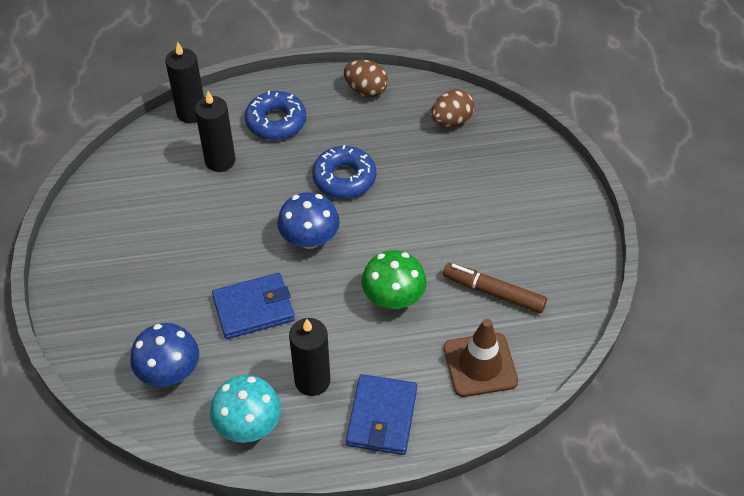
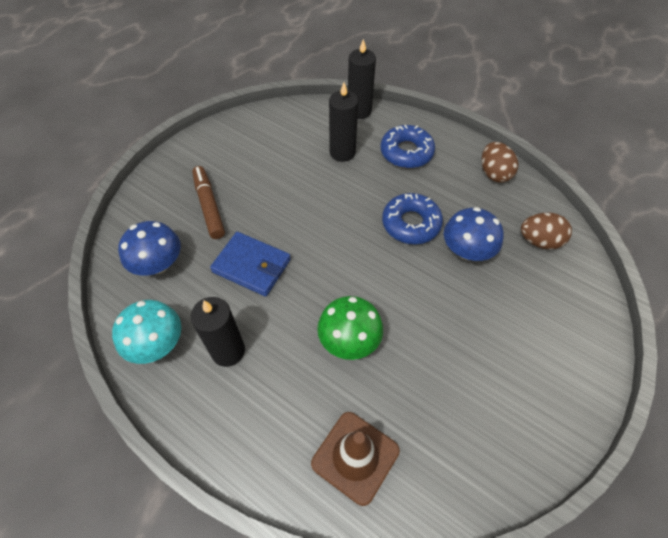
camera: 45 degrees right, 5 degrees up
blue mushroom [277,192,340,249] -> blue mushroom moved to [444,207,504,261]
blue wallet [346,374,417,455] -> none
brown marker [443,263,547,313] -> brown marker moved to [192,166,225,239]

